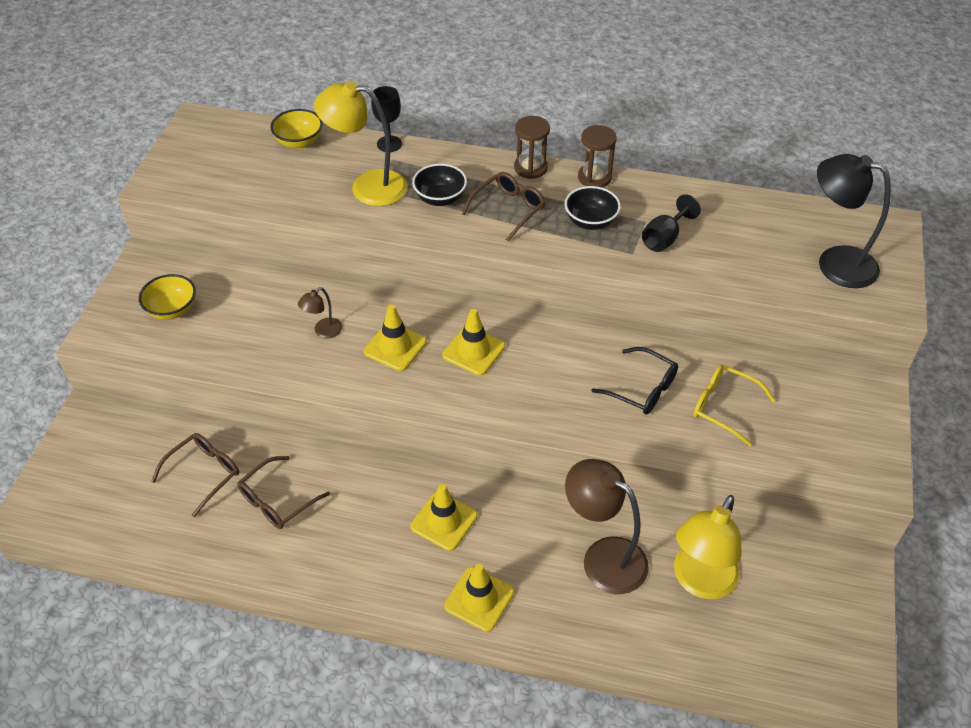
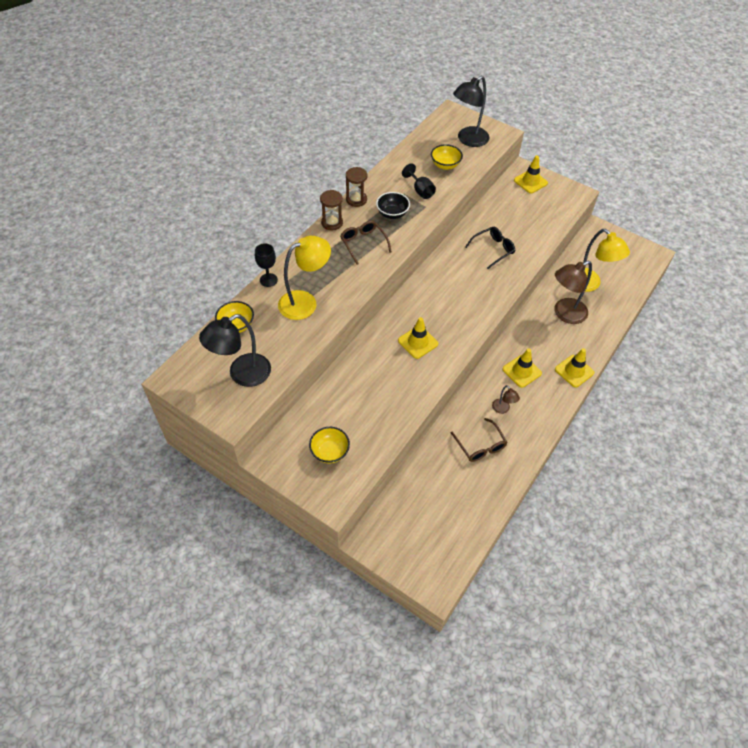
camera: 70 degrees left, 5 degrees up
brown glasses [151,433,239,517] -> none
brown lamp [298,287,342,338] -> brown lamp moved to [492,385,520,414]
yellow lamp [314,81,408,206] -> yellow lamp turned 150 degrees counterclockwise [278,236,331,320]
black bowl [412,164,467,206] -> none
yellow traffic cone [442,309,505,376] -> yellow traffic cone moved to [514,156,548,193]
yellow glasses [693,365,775,446] -> none
none -> black lamp [199,314,271,387]
none -> yellow bowl [431,144,463,170]

